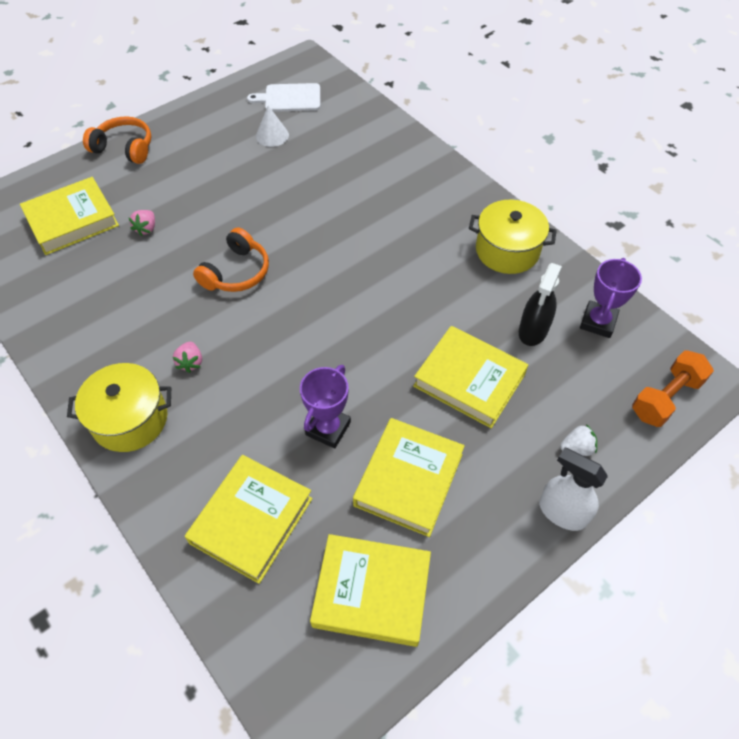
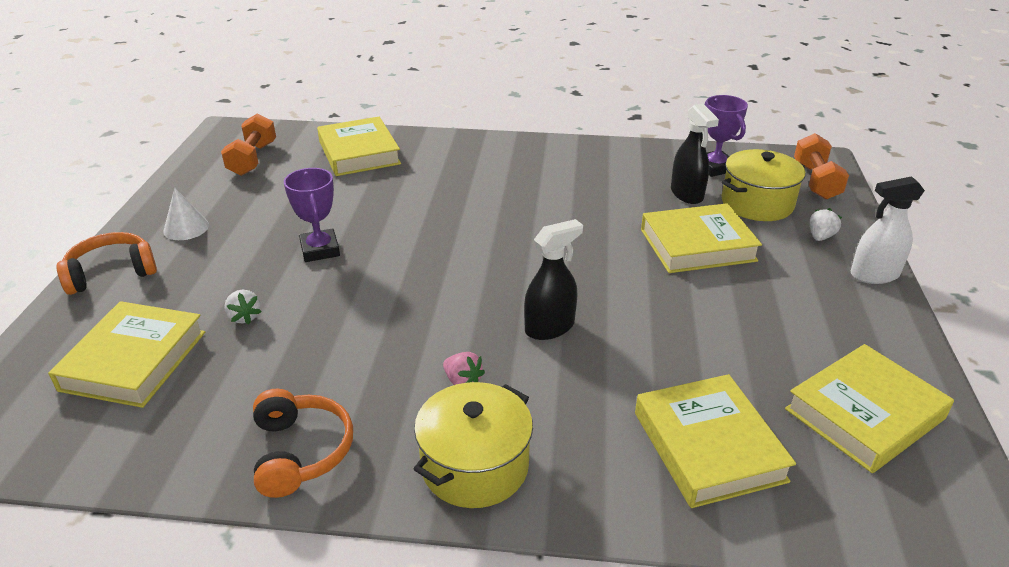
camera: 45 degrees left, 20 degrees down
pink strawberry [129,210,155,236] -> white strawberry [224,290,261,325]
orange headphones [193,227,269,292] -> orange headphones moved to [253,389,353,498]
white cutting board [247,83,320,112] -> orange dumbbell [221,113,276,176]
white cone [256,106,289,147] -> white cone moved to [163,188,209,240]
purple trophy [300,365,351,448] -> purple trophy moved to [284,168,340,262]
yellow book [353,418,465,537] -> yellow book moved to [317,117,401,176]
yellow pot [469,200,557,274] -> yellow pot moved to [721,149,806,221]
none -> black spray bottle [524,219,583,340]

